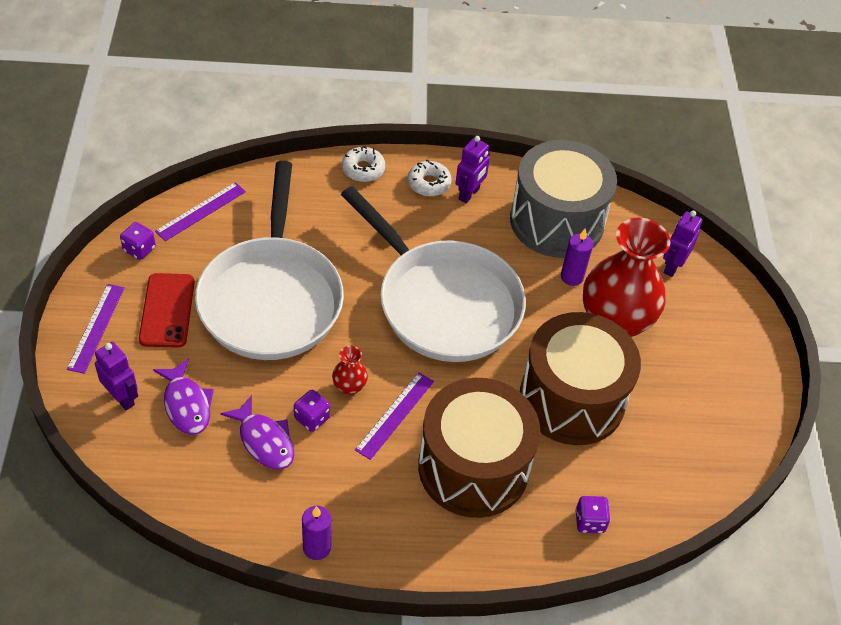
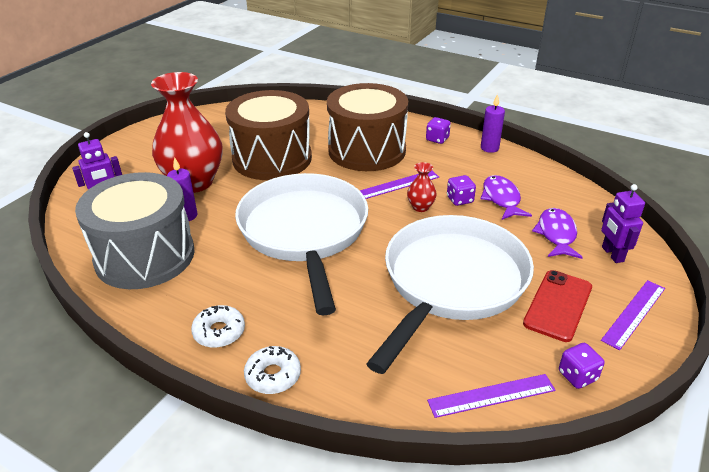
camera: 145 degrees left, 15 degrees down
purple robot [455,136,490,203] -> none
purple dice [575,496,611,533] -> purple dice moved to [426,117,451,144]

